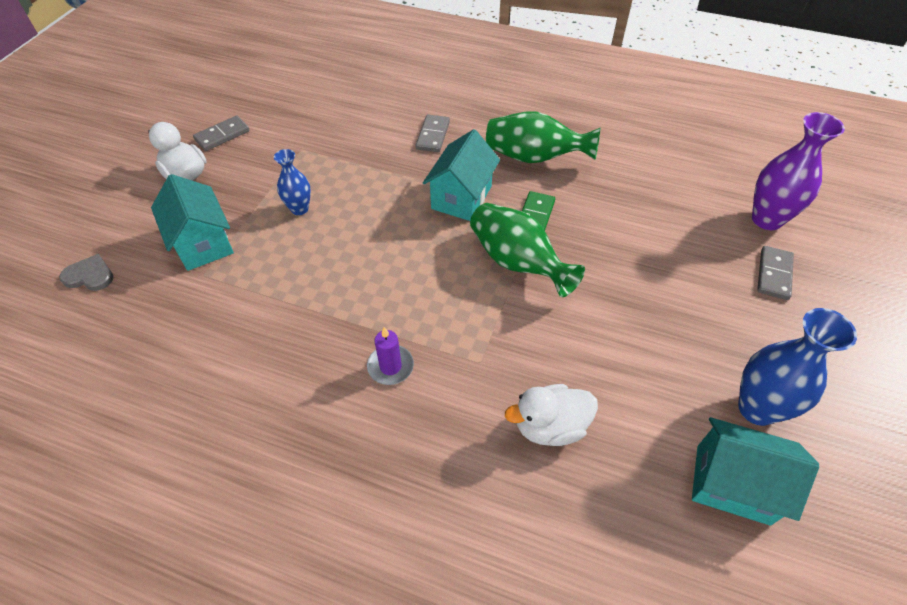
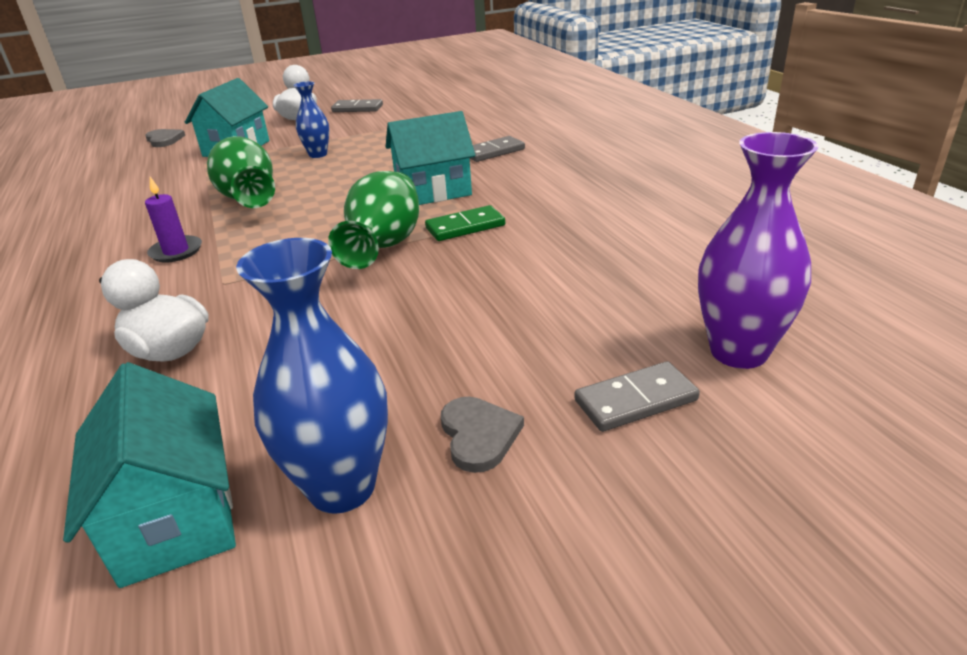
camera: 50 degrees right, 20 degrees down
green vase [486,111,600,163] -> green vase moved to [207,136,275,208]
none -> grey heart [441,397,524,473]

